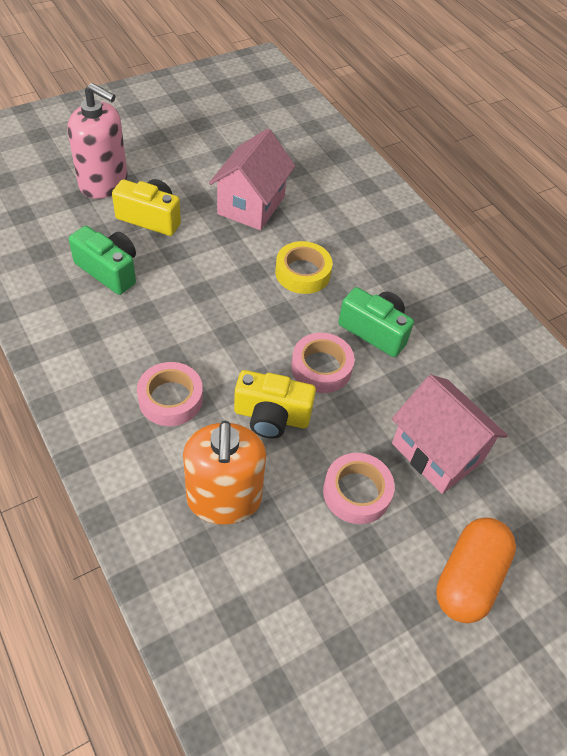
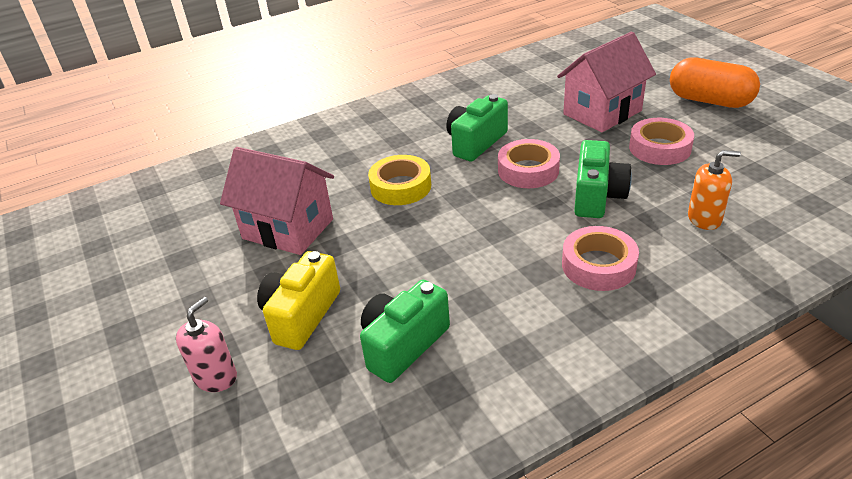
camera: 80 degrees left, 15 degrees down
pink soap dispenser [68,83,128,199] -> pink soap dispenser [176,297,237,392], size x0.54
orange soap dispenser [183,421,266,525] -> orange soap dispenser [688,150,741,230], size x0.54
yellow camera [234,370,316,438] -> green camera [574,140,632,218]

